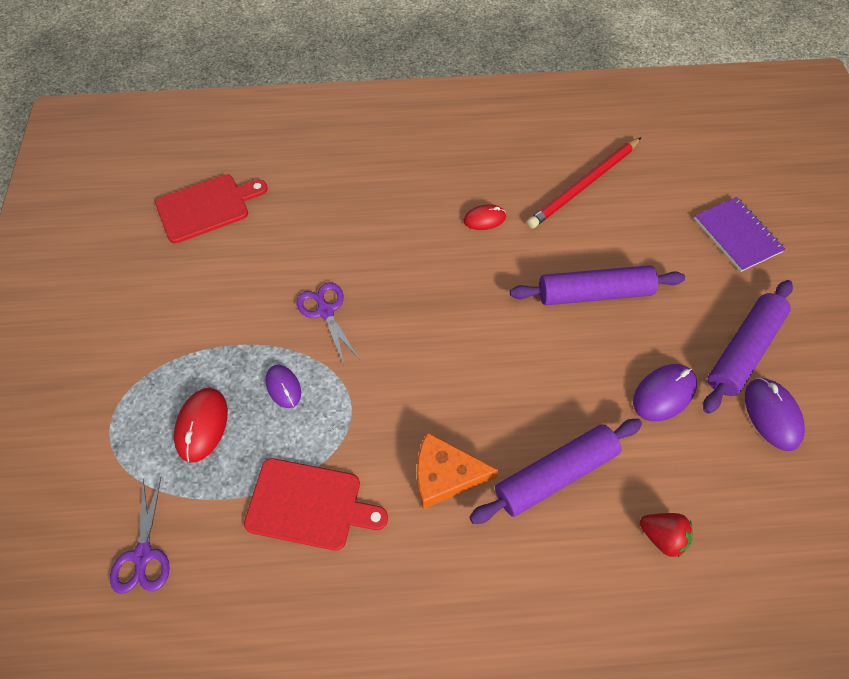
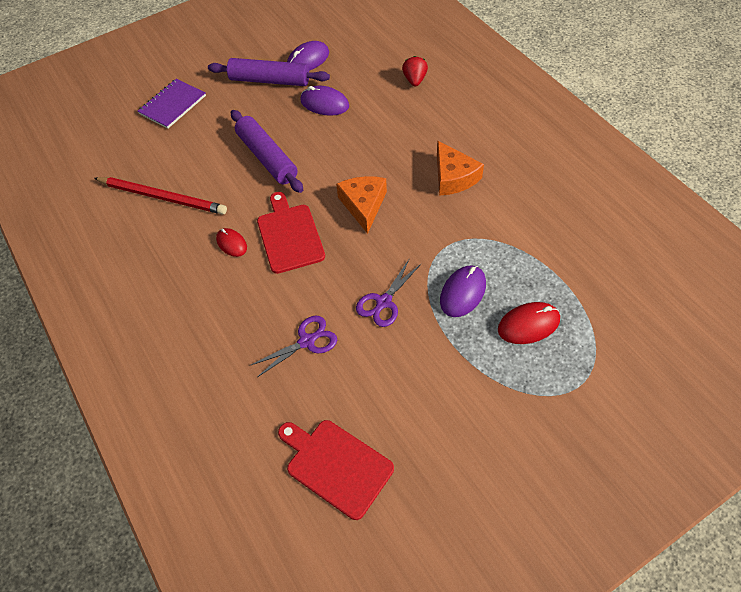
camera: 115 degrees left, 5 degrees down
purple scissors [110,477,170,594] -> purple scissors moved to [251,315,337,377]
red cutting board [244,458,388,551] -> red cutting board moved to [257,192,325,274]
purple mouse [266,365,301,408] -> purple mouse [440,265,486,317], size x1.51
purple rolling pin [469,419,642,524] -> none
none -> orange cheese [336,176,387,234]

